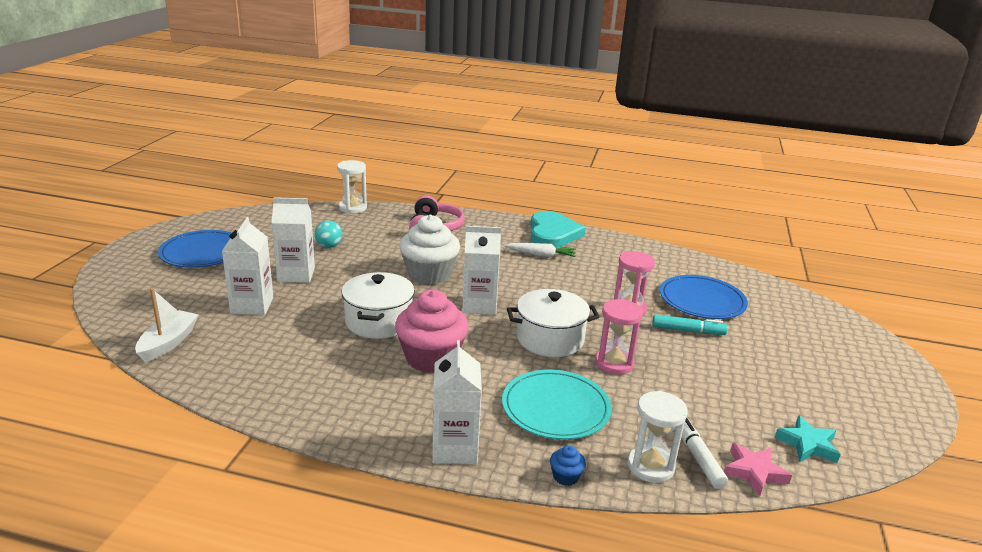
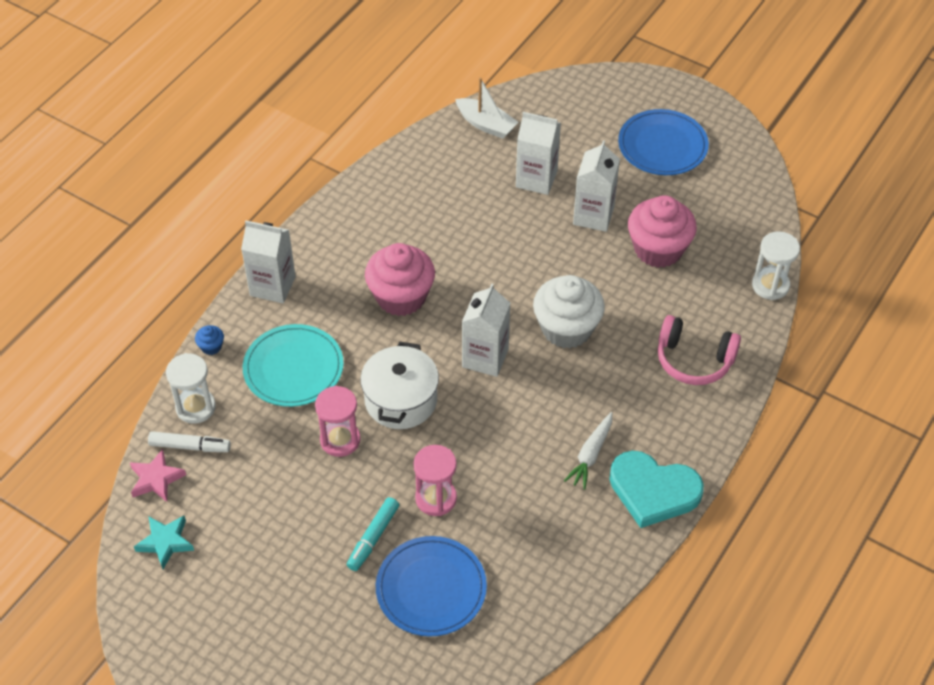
camera: 110 degrees right, 25 degrees up
turquoise ball [315,221,342,248] -> pink cupcake [628,195,697,268]
white pot [342,272,415,339] -> none

